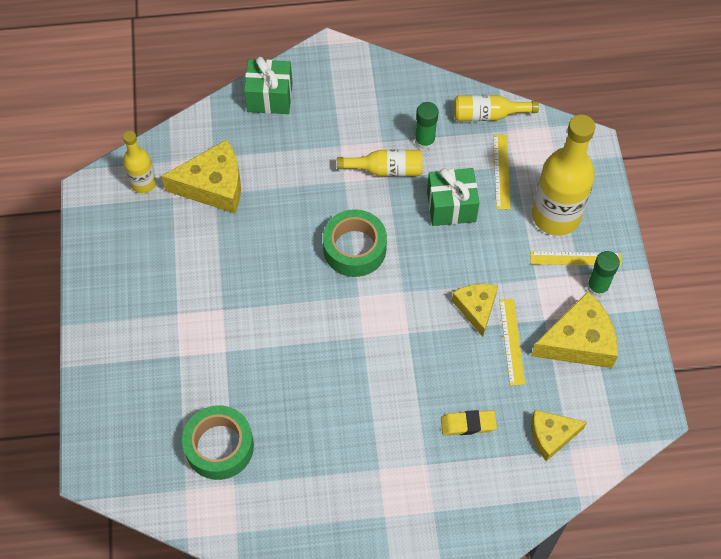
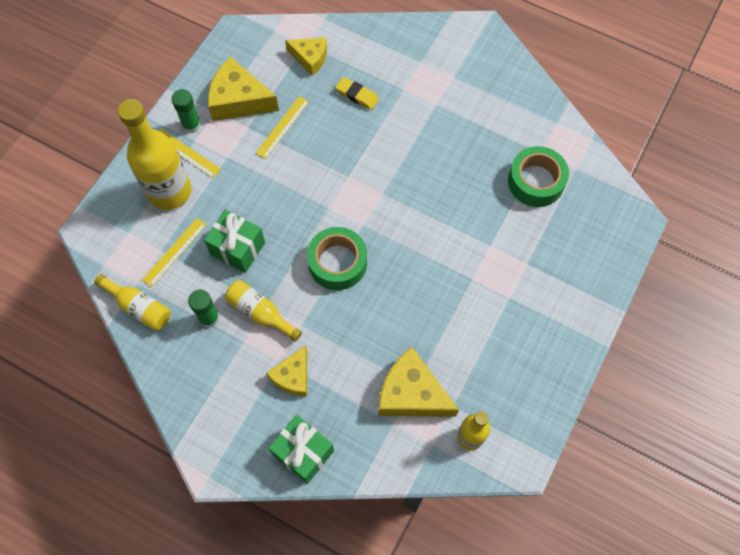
camera: 145 degrees left, 5 degrees up
yellow cheese [452,284,498,337] -> yellow cheese moved to [266,345,307,397]

